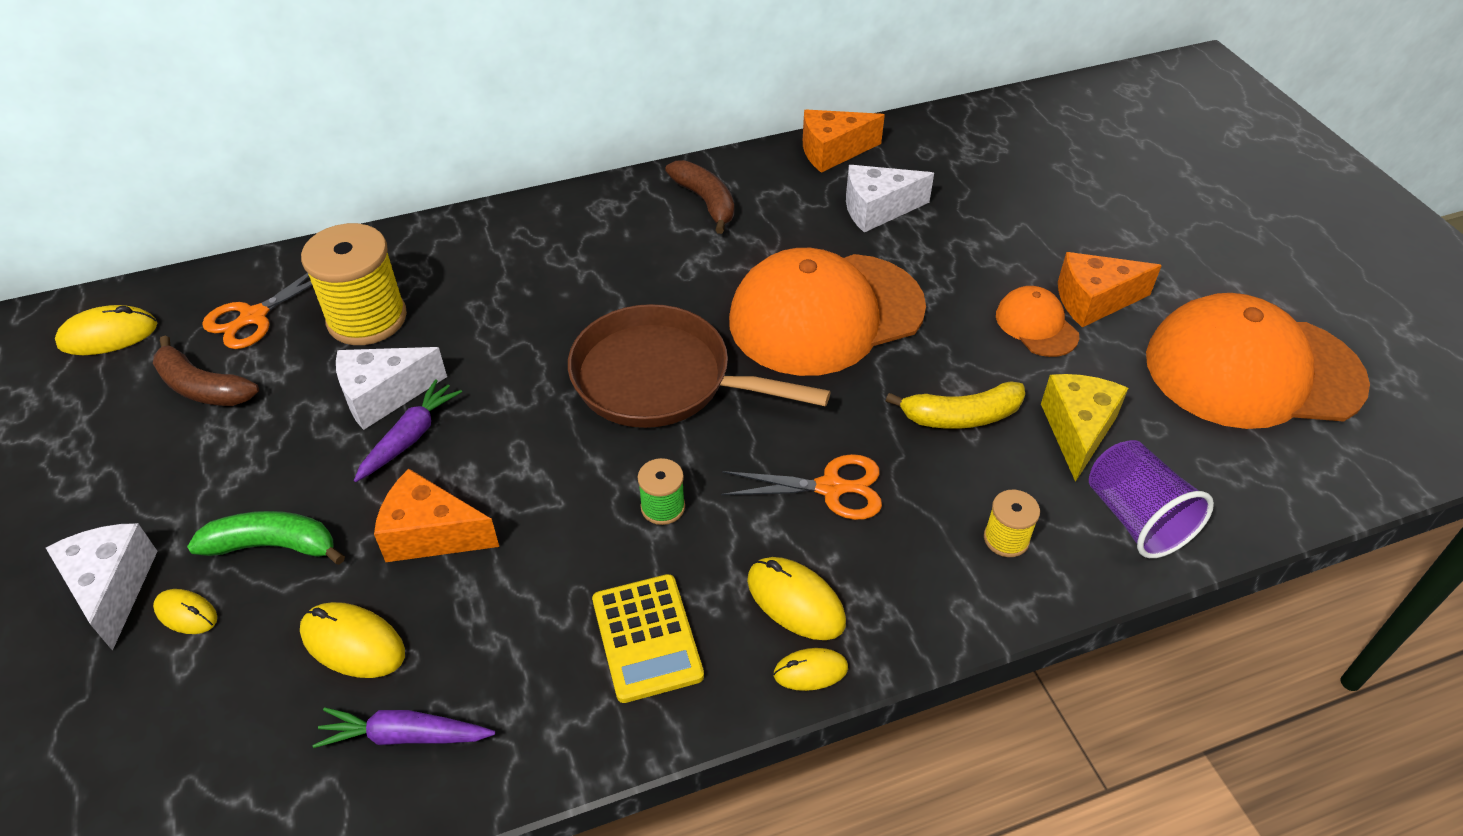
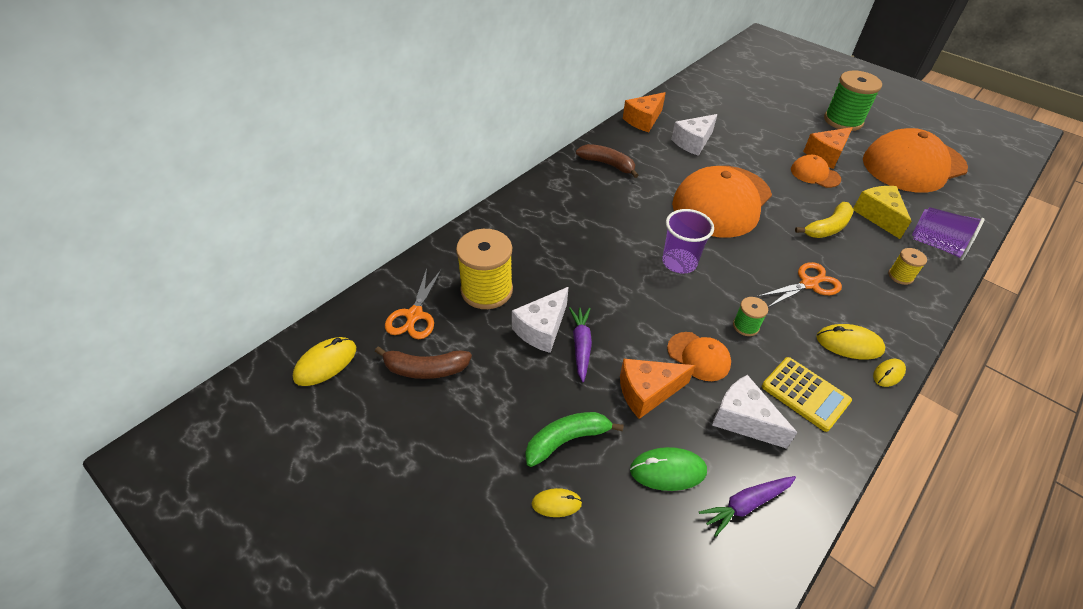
camera: 30 degrees left, 0 degrees up
white cheese [46,523,158,651] -> white cheese moved to [712,375,797,449]
yellow mouse [300,602,405,678] -> green mouse [630,447,707,491]
brown pan [568,304,831,428] -> purple cup [662,209,714,274]
none -> orange cap [667,332,731,381]
none -> green spool [824,71,882,131]

